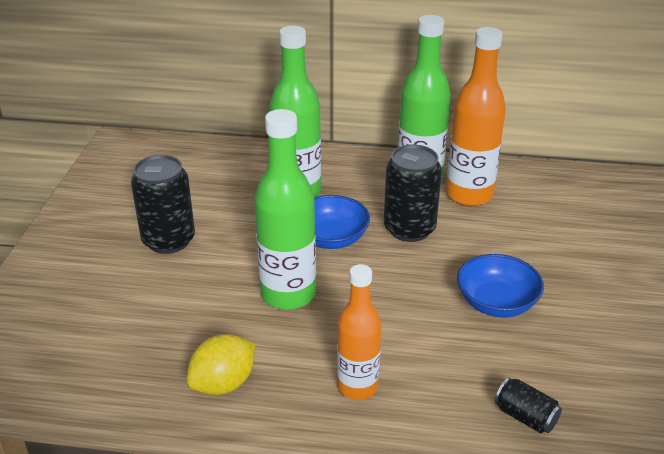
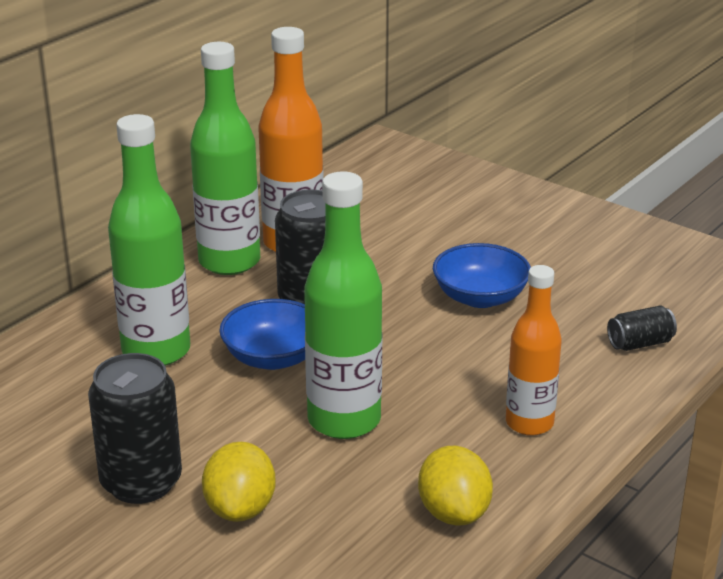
camera: 60 degrees left, 5 degrees down
none -> yellow lemon [202,442,276,522]

